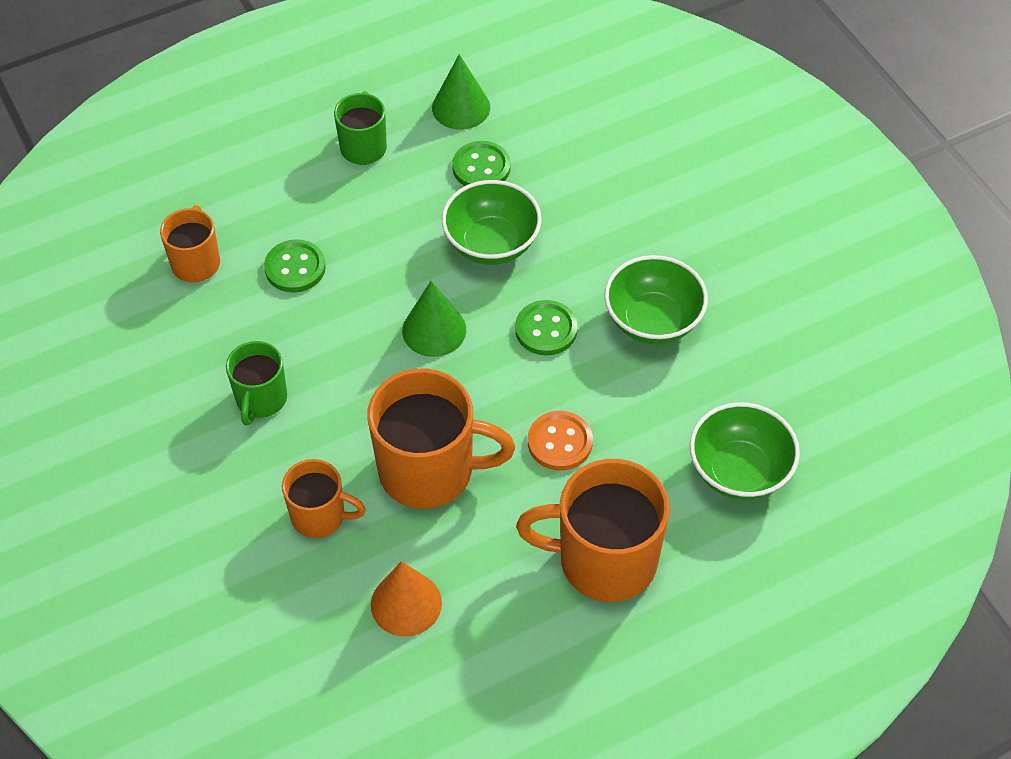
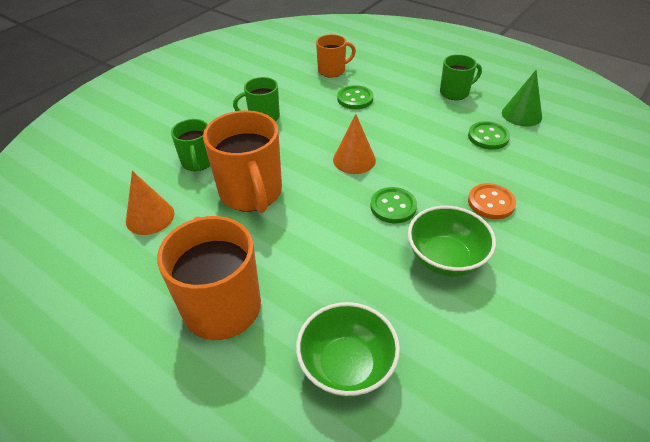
camera: 65 degrees right, 10 degrees down
orange mug [282,459,366,538] -> green mug [171,119,210,171]
green cone [402,281,466,357] -> orange cone [333,114,376,174]
green bowl [442,180,542,265] -> none
orange button [528,411,593,471] -> orange button moved to [468,183,516,219]

